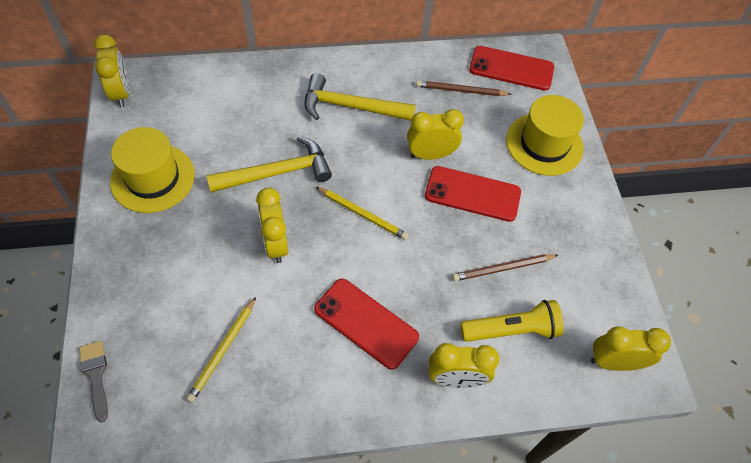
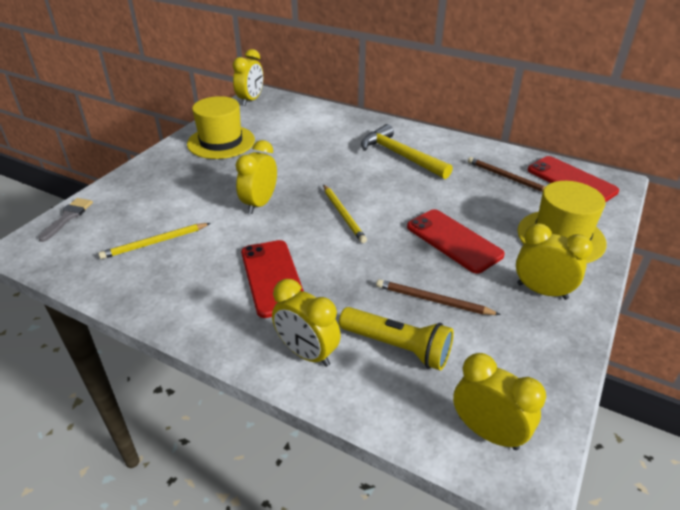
camera: 40 degrees right, 20 degrees down
yellow hammer [206,136,332,193] -> none
yellow clock [407,109,464,160] -> yellow clock moved to [516,224,593,300]

